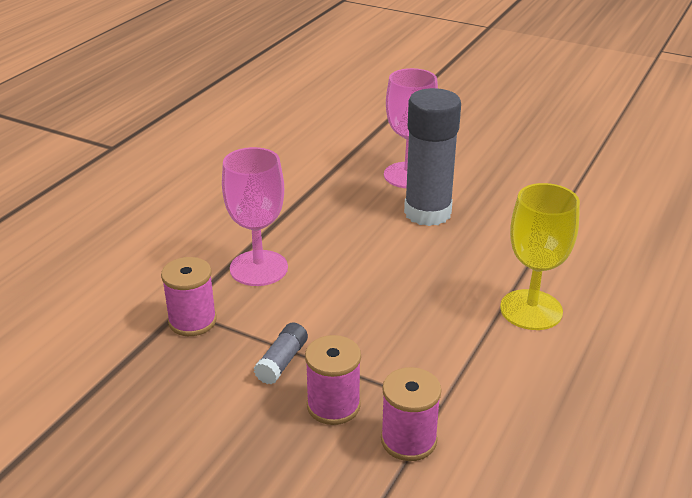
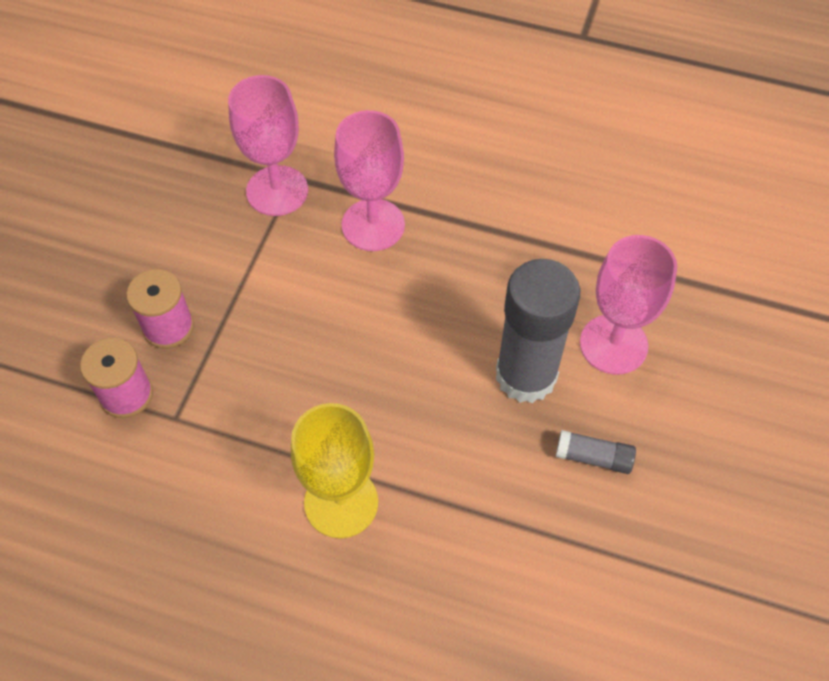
camera: 80 degrees right, 25 degrees up
pink spool [161,257,217,336] -> pink goblet [228,75,308,216]
grey glue stick [254,322,308,385] -> grey glue stick moved to [556,430,636,474]

